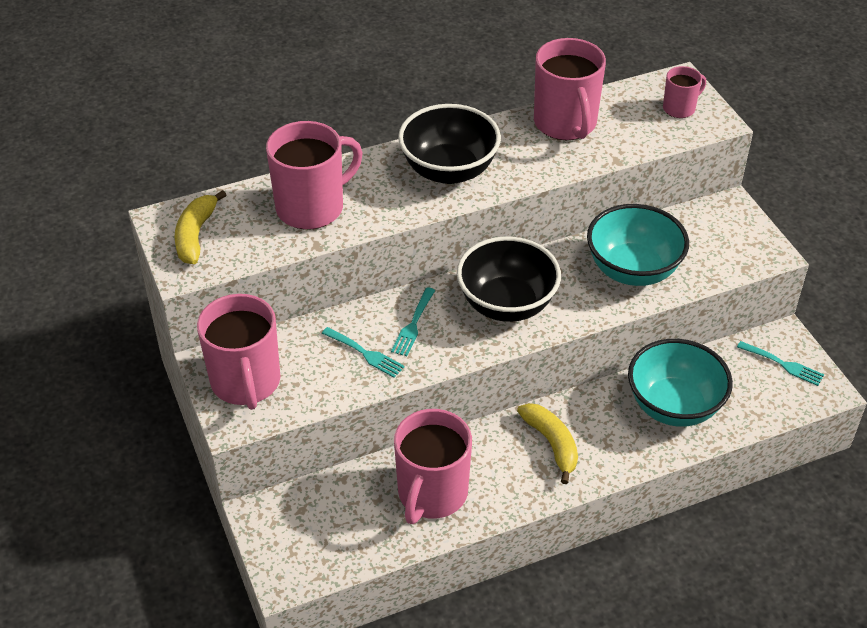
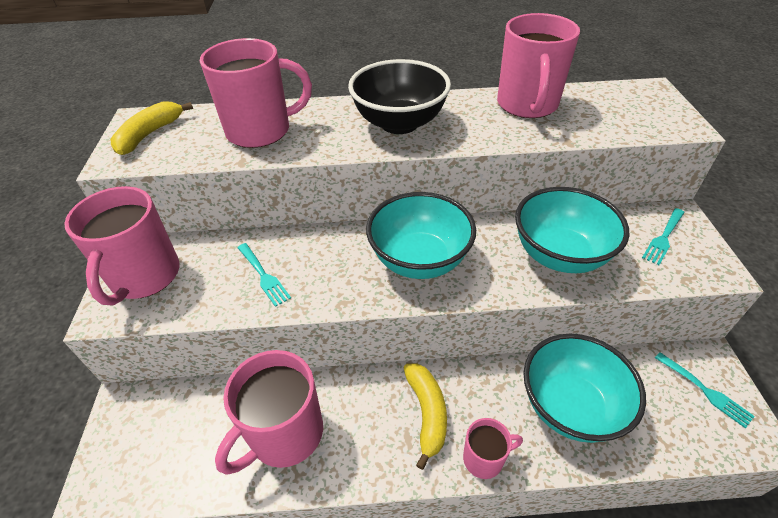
camera: 20 degrees right, 0 degrees up
turquoise fork [391,287,435,356] -> turquoise fork moved to [642,208,685,265]
black bowl [457,236,561,322] -> turquoise bowl [366,192,476,279]
pink mug [663,66,706,118] -> pink mug moved to [463,418,523,479]

